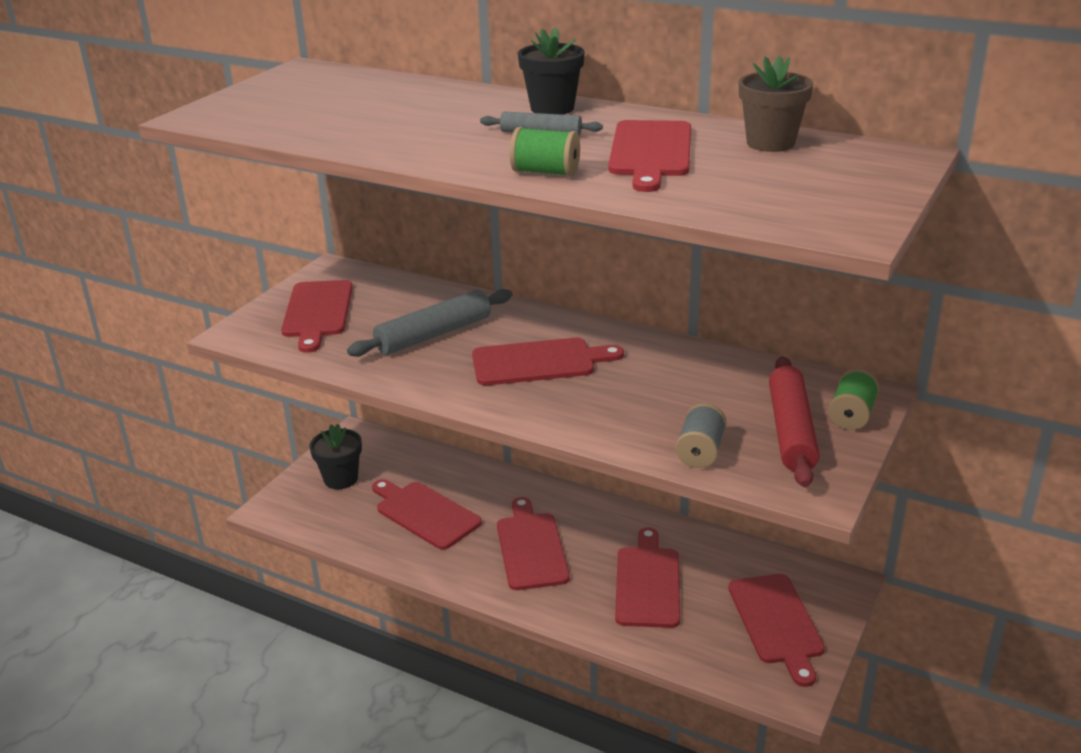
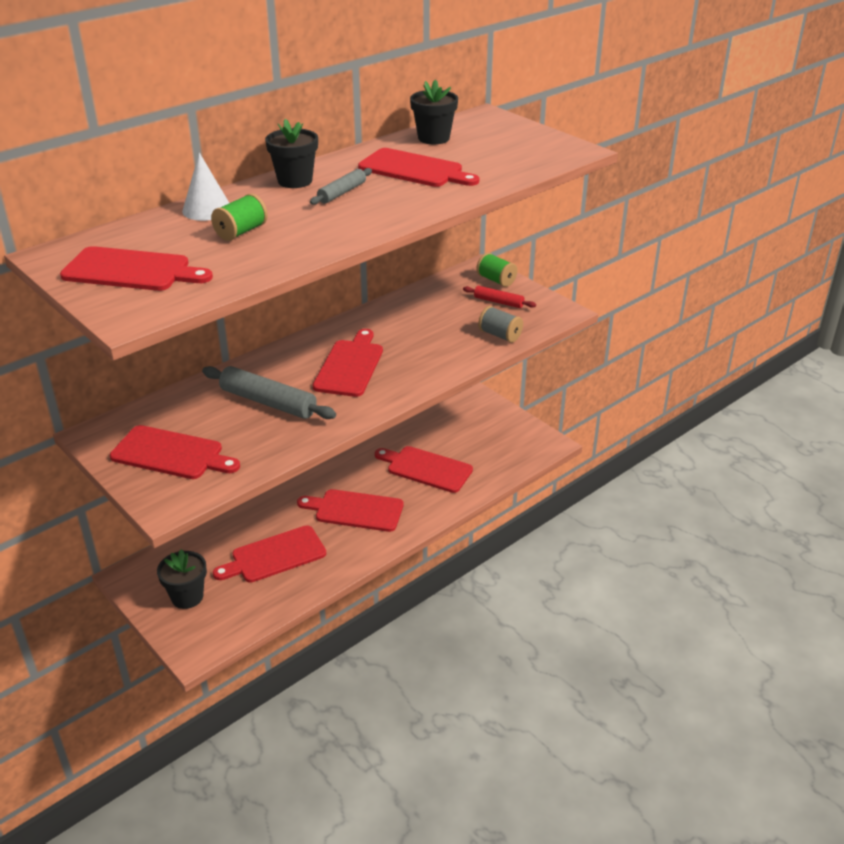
camera: 70 degrees left, 5 degrees up
grey rolling pin [347,289,512,357] -> grey rolling pin turned 45 degrees counterclockwise [202,366,336,419]
green spool [510,127,580,177] -> green spool moved to [211,193,268,241]
red cutting board [728,574,825,687] -> red cutting board moved to [60,246,213,291]
brown flower pot [739,56,813,152] -> black flower pot [410,79,458,144]
red rolling pin [769,356,819,487] -> red rolling pin [463,286,536,308], size x0.56
none -> white cone [182,153,229,221]

